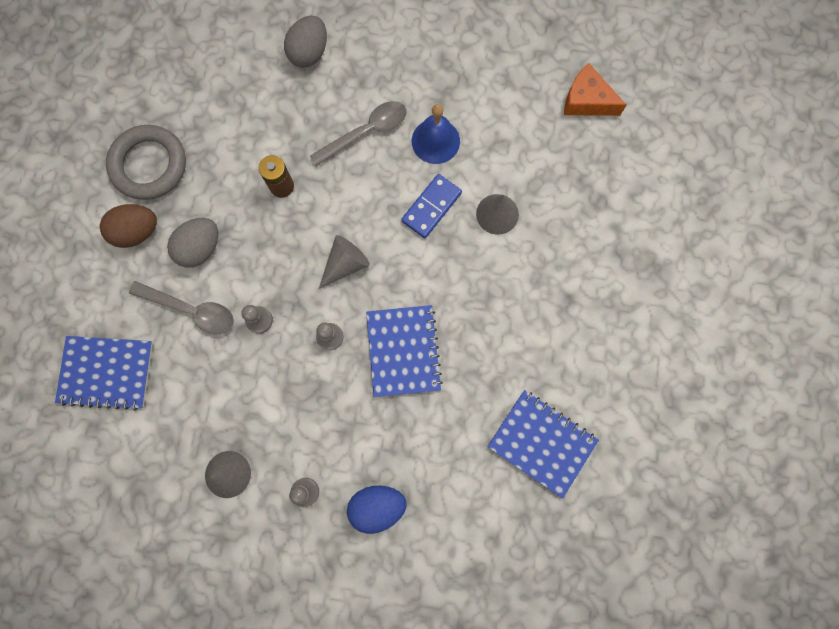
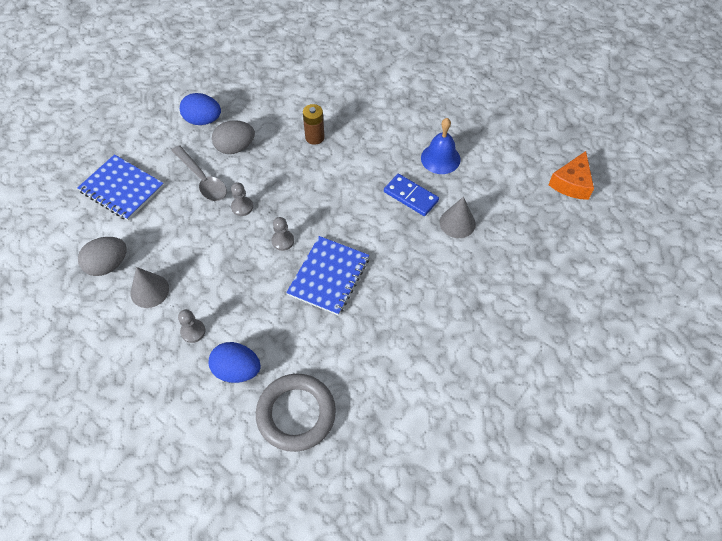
camera: 30 degrees right, 20 degrees down
brown egg [100,204,157,248] -> blue egg [180,93,221,125]
grey ring [106,125,186,200] -> grey ring moved to [256,373,336,452]
grey egg [284,15,327,68] -> grey egg moved to [78,237,127,276]
grey spoon [310,101,407,166] -> none
grey cone [319,235,370,289] -> none
blue domino [401,174,462,238] -> blue domino turned 60 degrees clockwise [384,174,439,216]
blue notebook [488,390,599,499] -> none
orange cheese [564,63,626,116] -> orange cheese turned 120 degrees counterclockwise [548,151,594,200]

